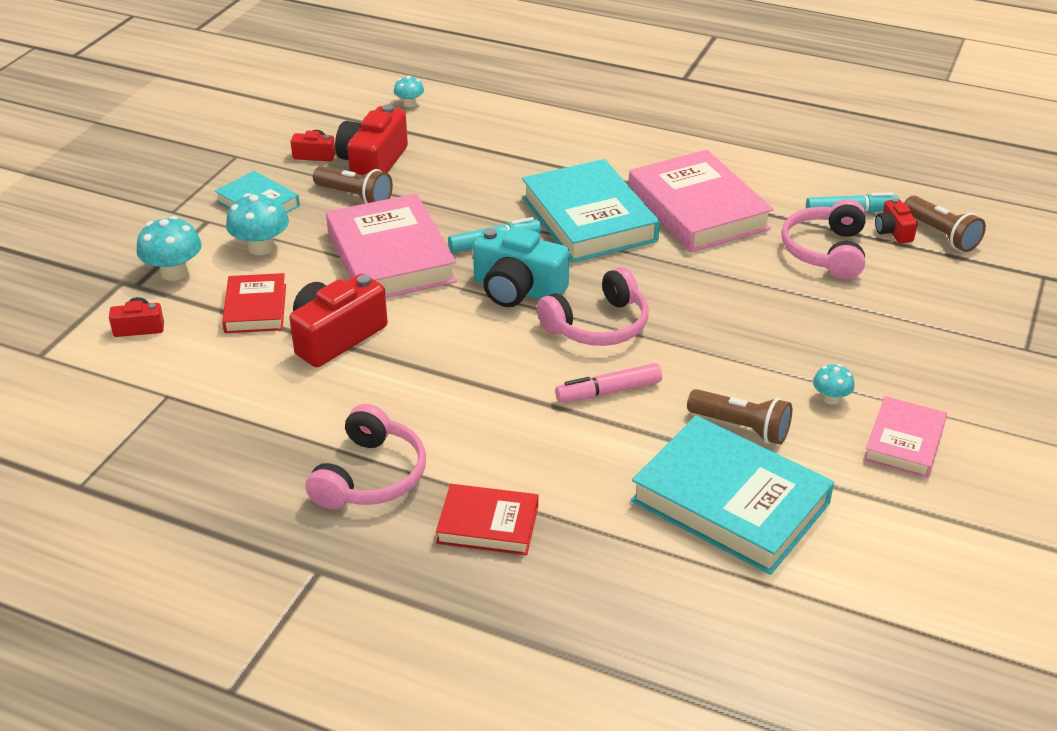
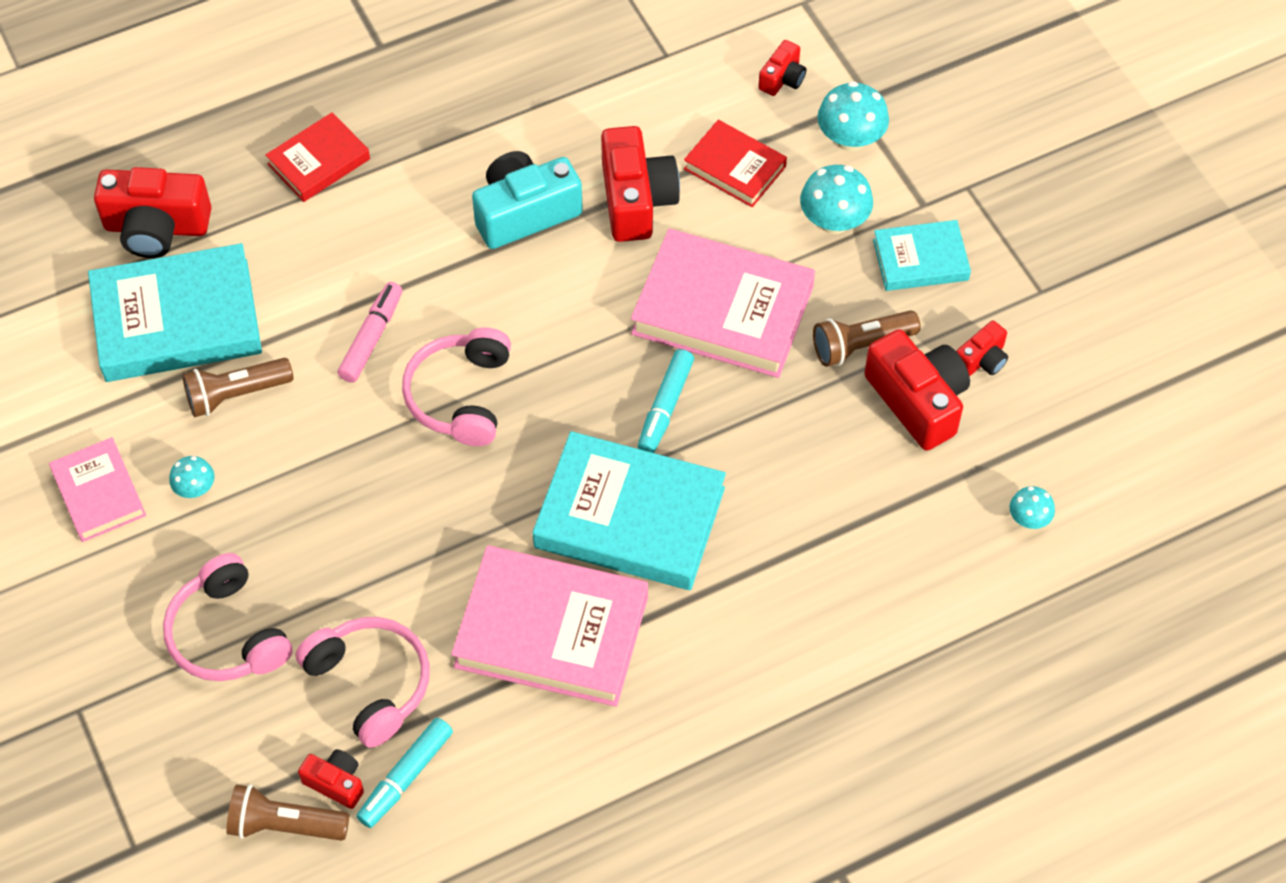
camera: 130 degrees right, 20 degrees up
pink headphones [306,404,426,510] -> pink headphones moved to [163,553,293,681]
turquoise camera [473,227,570,307] -> turquoise camera moved to [472,151,583,249]
none -> red camera [94,167,212,258]

